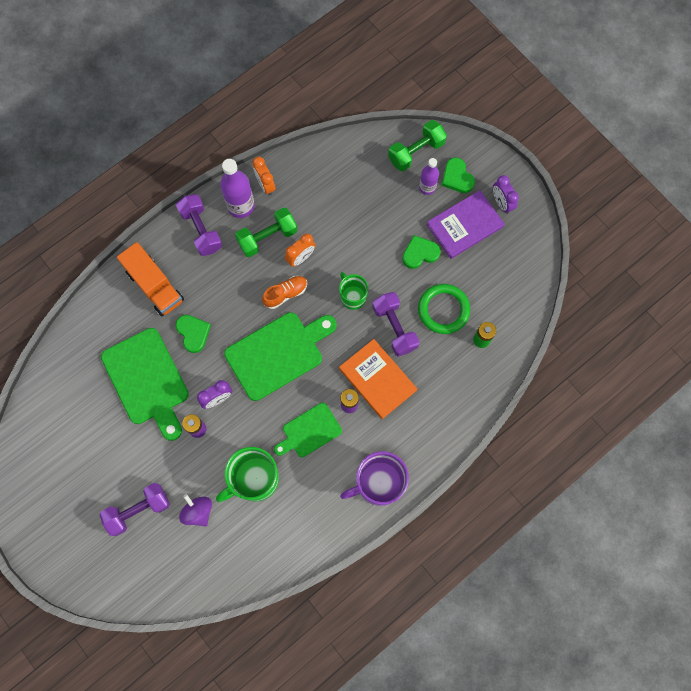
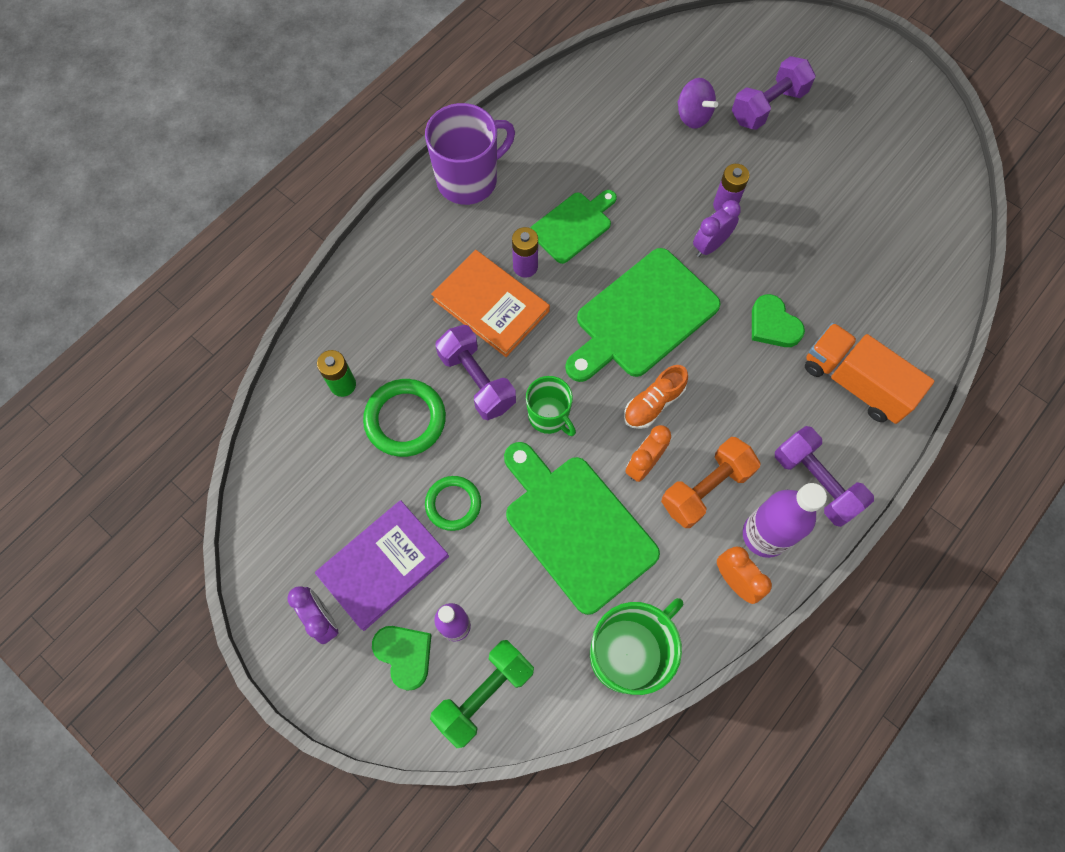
camera: 170 degrees right, 5 degrees down
green cutting board [101,328,189,441] -> green cutting board moved to [504,442,660,615]
green mug [216,447,279,502] -> green mug moved to [590,598,683,695]
green dumbbell [235,207,297,257] -> orange dumbbell [661,437,760,528]
green heart [402,235,441,269] -> green ring [425,476,481,531]

